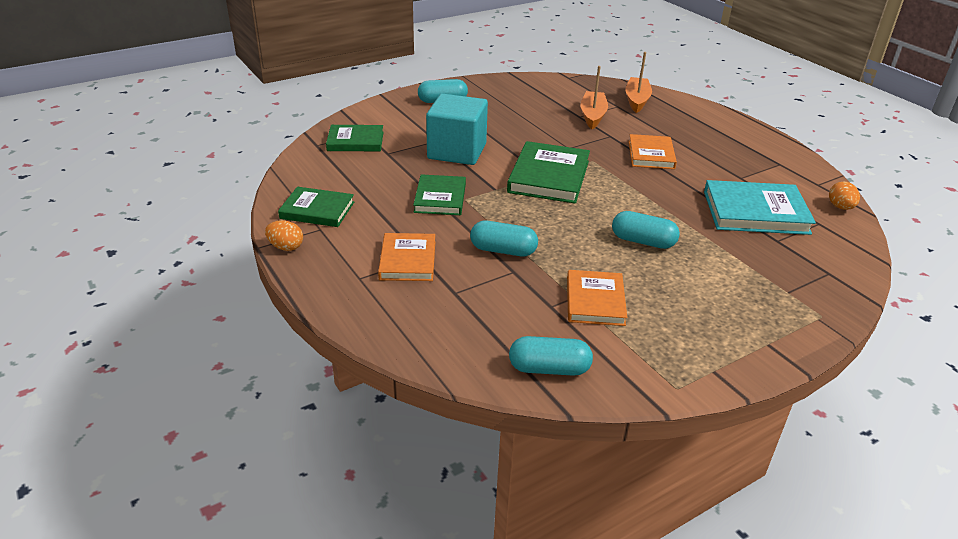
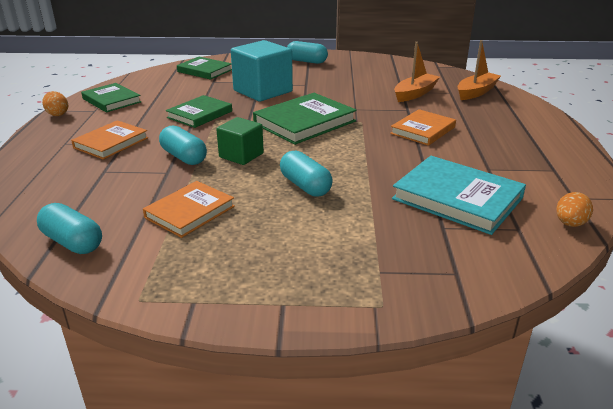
camera: 35 degrees right, 5 degrees down
none -> green cube [216,117,264,165]

